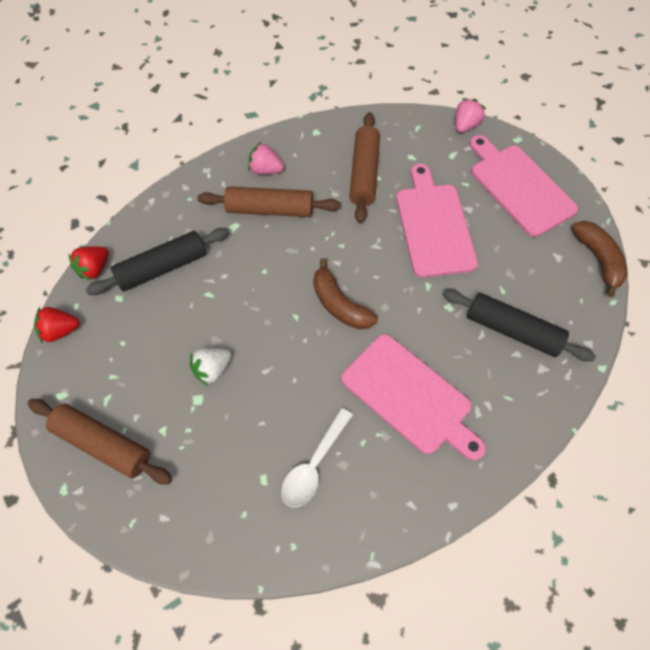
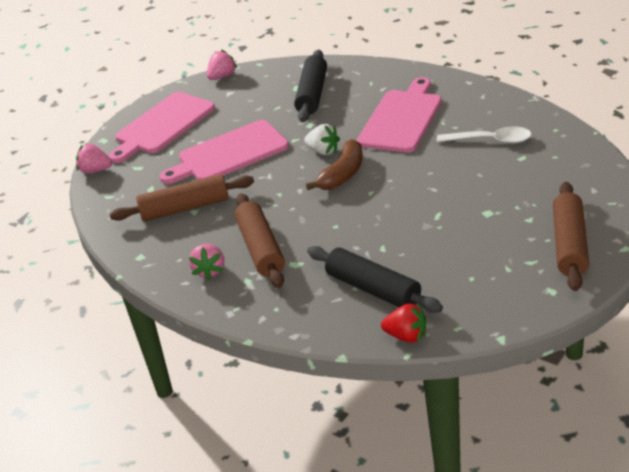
camera: 105 degrees left, 25 degrees down
red strawberry [34,307,79,343] -> none
white strawberry [190,348,232,386] -> white strawberry moved to [304,124,340,155]
brown banana [571,221,628,297] -> pink strawberry [207,50,237,80]

